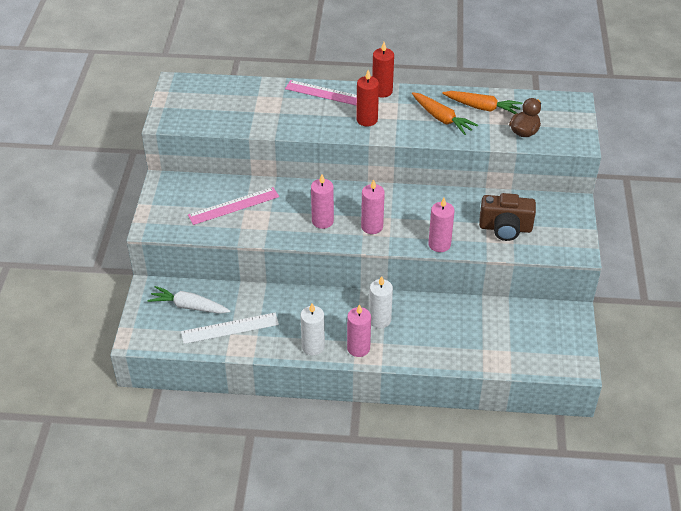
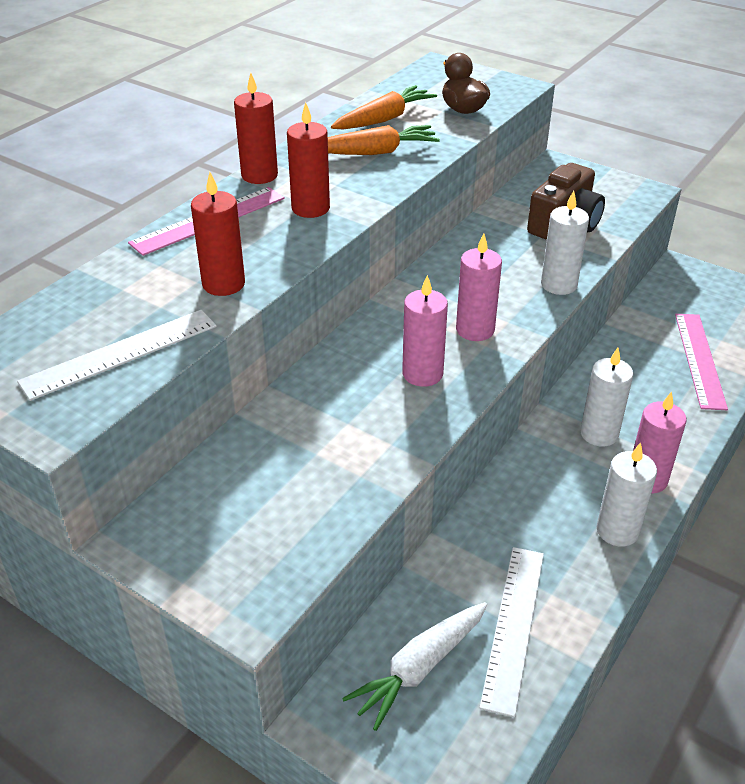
camera: 60 degrees left, 5 degrees down
pink ruler [188,187,279,225] -> pink ruler moved to [675,314,728,410]
pink candle [428,198,455,252] -> white candle [541,191,589,295]
none -> white ruler [17,310,217,401]
none -> red candle [191,172,245,296]

